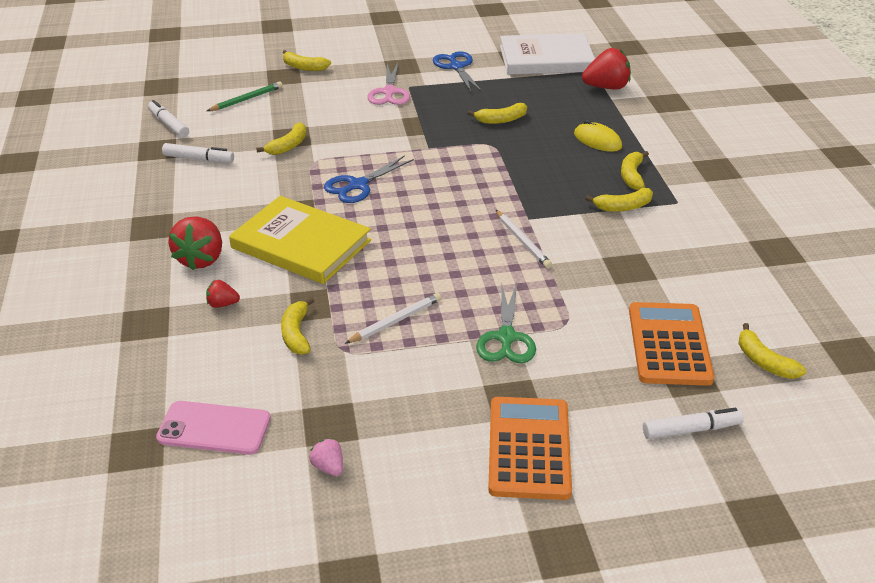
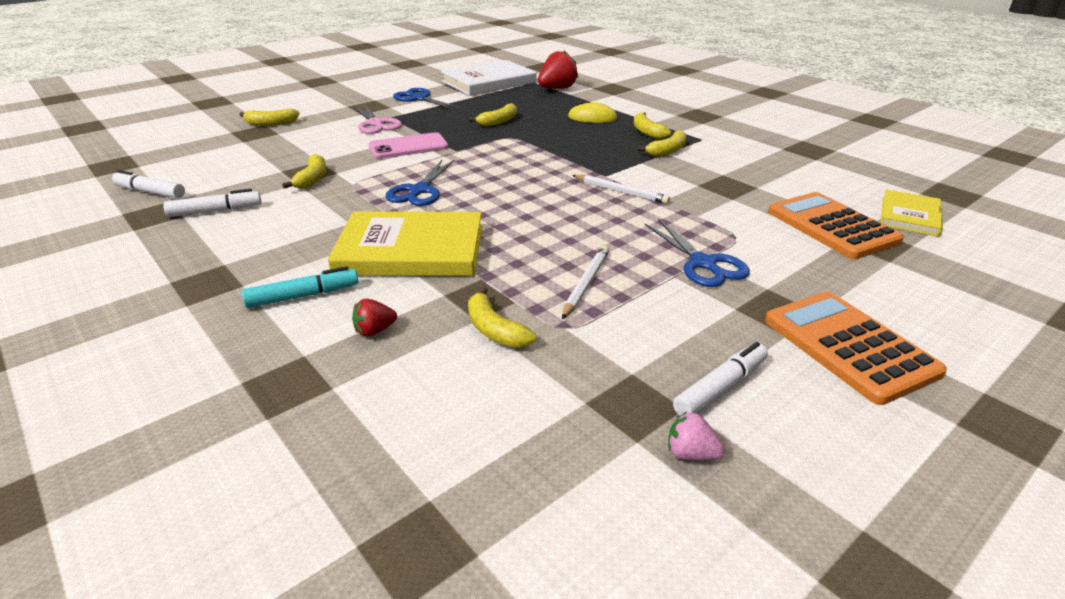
camera: 30 degrees left, 5 degrees down
pink phone [156,401,271,455] -> pink phone moved to [369,132,448,159]
red strawberry [169,217,222,270] -> turquoise marker [242,266,358,308]
green pencil [207,81,283,111] -> none
green scissors [476,283,536,363] -> blue scissors [645,219,750,287]
white marker [643,408,744,439] -> white marker moved to [673,342,768,416]
yellow banana [739,323,806,379] -> yellow book [880,190,943,237]

